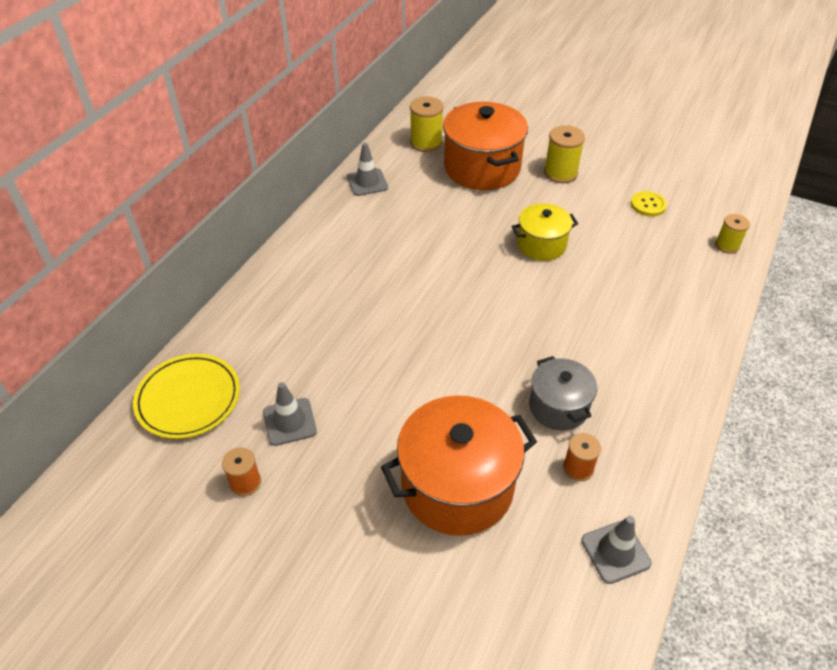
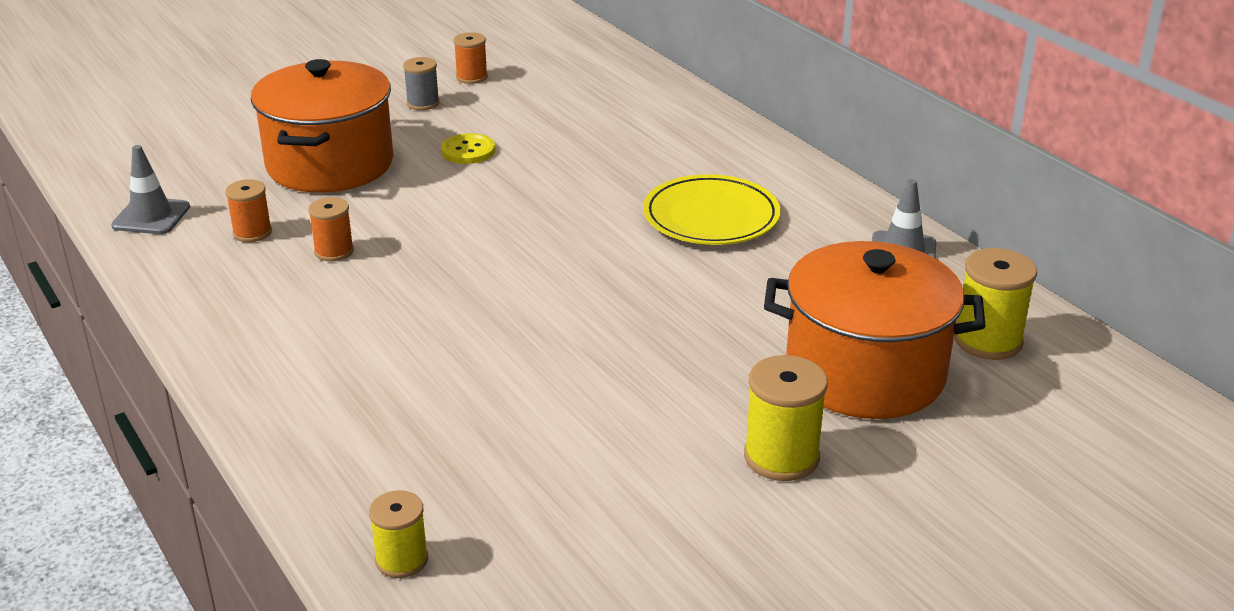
camera: 120 degrees right, 15 degrees down
yellow plate [133,354,240,439] -> yellow plate moved to [643,174,781,245]
grey traffic cone [263,382,317,446] -> none
yellow pot [511,204,578,261] -> none
grey pot [529,356,597,431] -> orange spool [308,197,354,261]
yellow button [631,191,667,216] -> yellow button moved to [441,133,495,164]
none -> grey spool [403,57,439,110]

